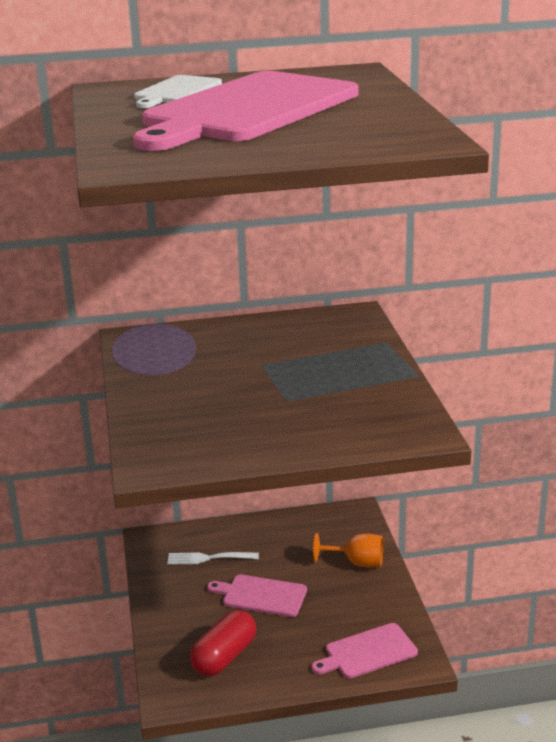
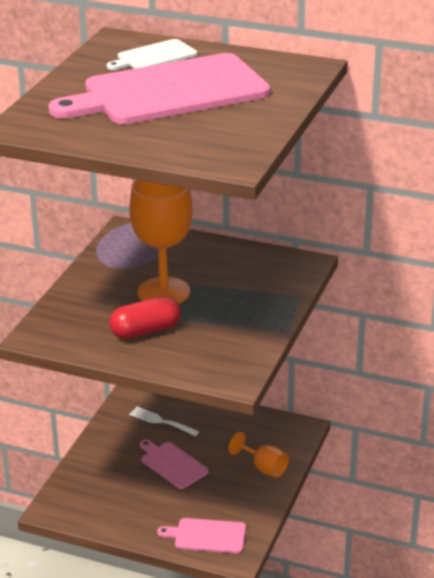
camera: 30 degrees right, 5 degrees up
red capsule [190,610,256,676] -> red capsule moved to [109,296,181,339]
none -> orange goblet [129,180,192,304]

